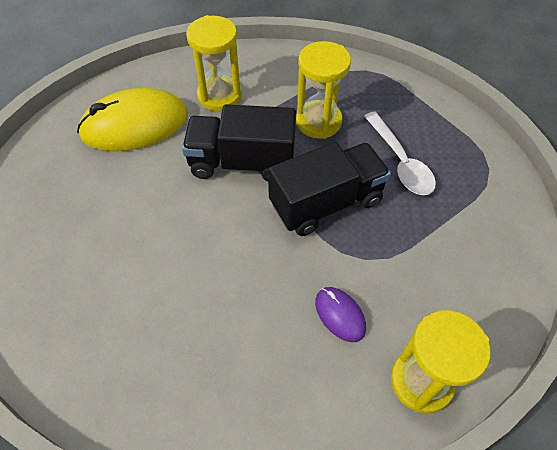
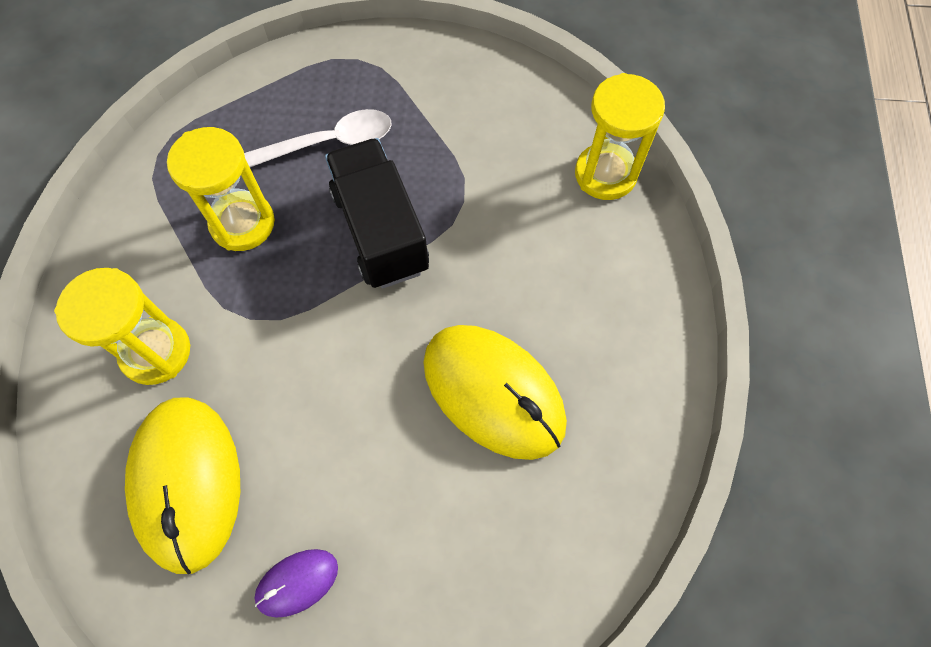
camera: 85 degrees left, 10 degrees up
black truck [182,104,296,182] -> none
purple mouse [315,287,366,342] -> purple mouse moved to [255,549,338,618]
none -> yellow mouse [423,325,567,460]

